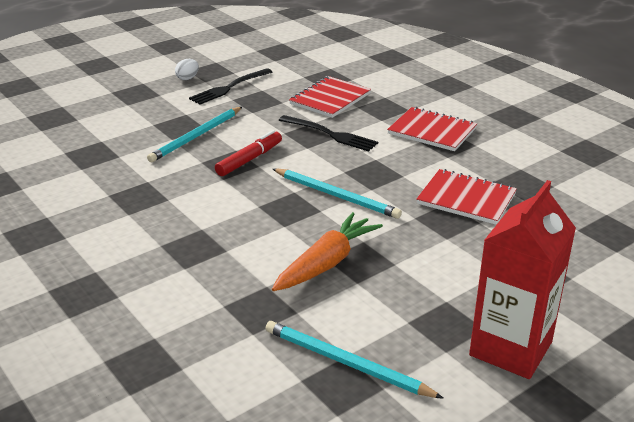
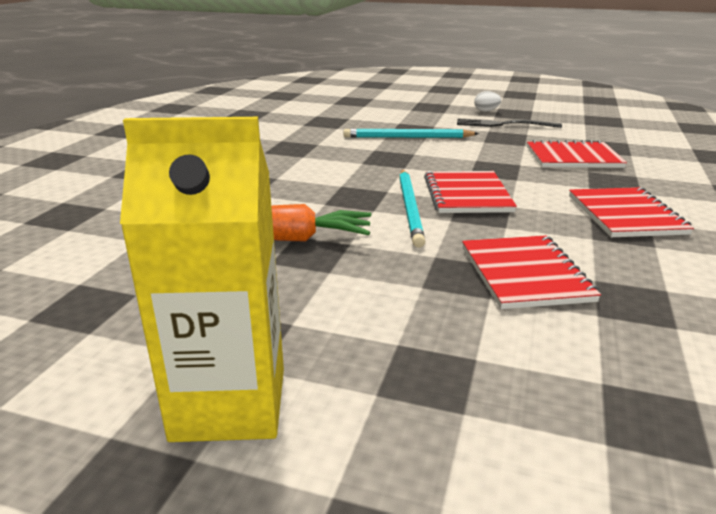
camera: 55 degrees right, 5 degrees down
red marker [215,130,282,176] -> none
turquoise pencil [265,321,444,399] -> none
black fork [279,115,378,152] -> none
red carton [469,180,576,379] -> yellow carton [120,117,284,442]
none -> red notebook [424,171,517,213]

